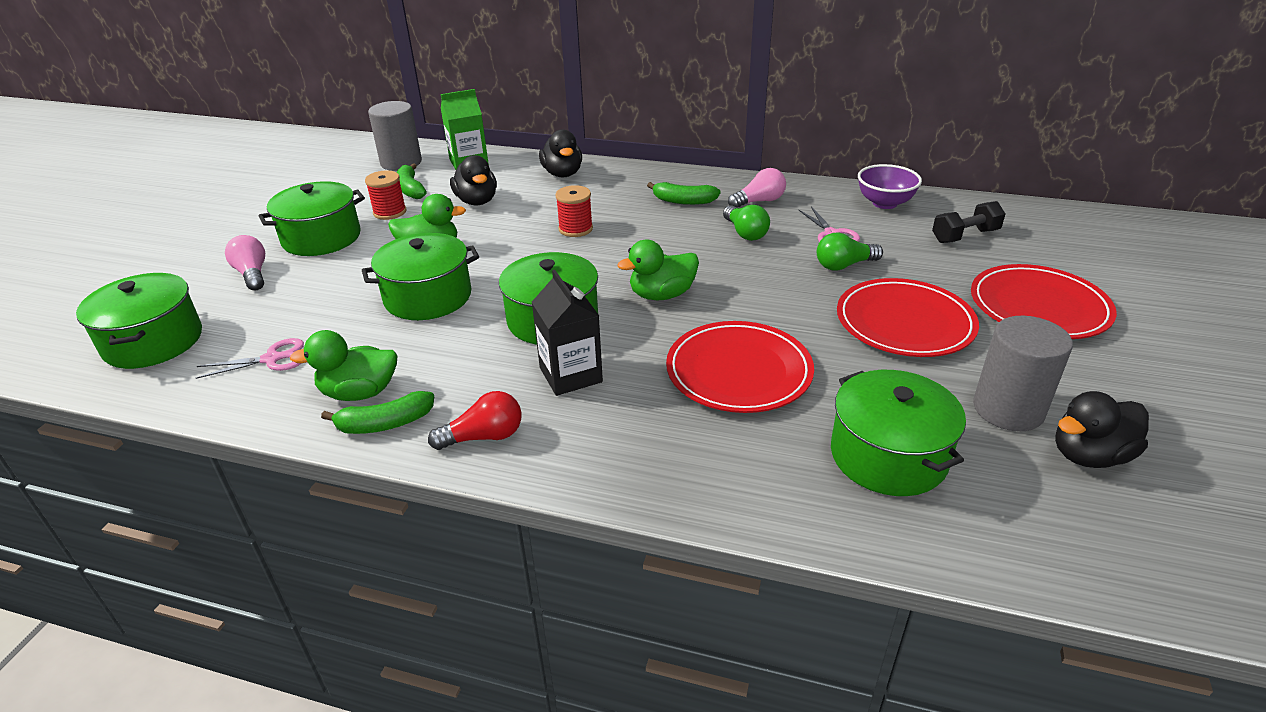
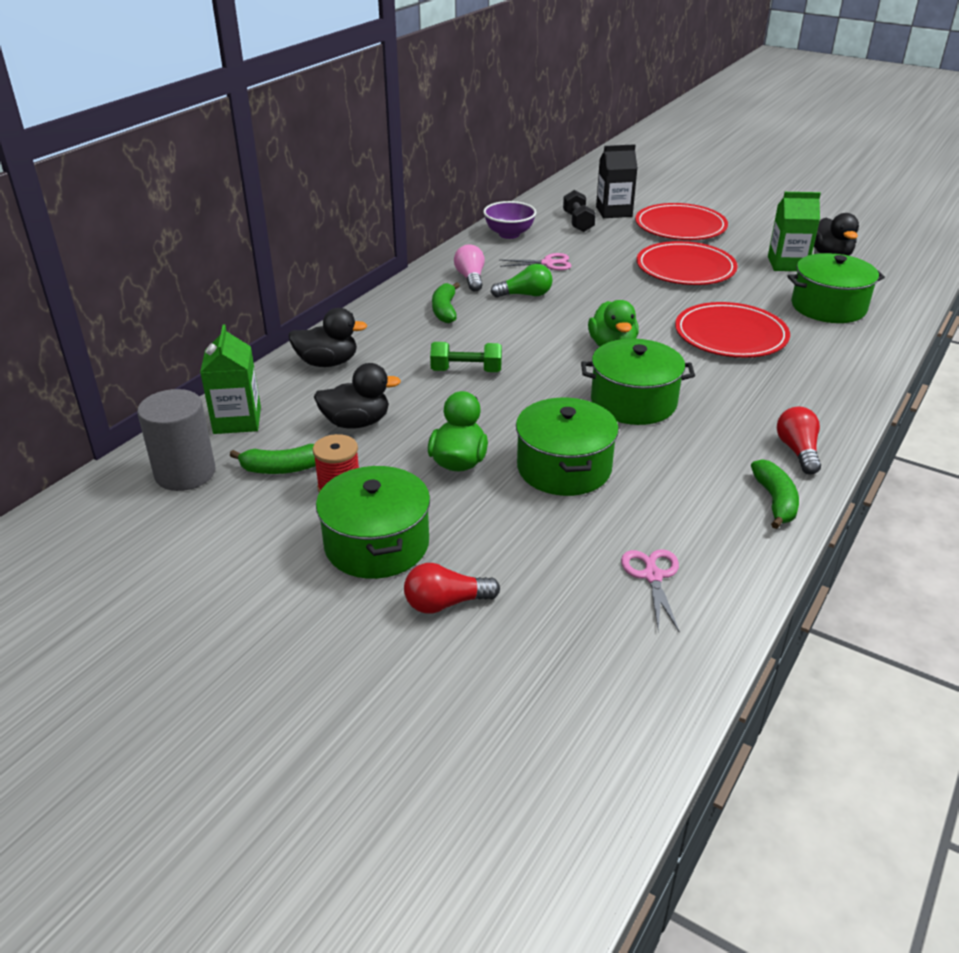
camera: 75 degrees left, 0 degrees up
green pot [76,273,202,369] -> none
pink light bulb [225,235,265,291] -> red light bulb [404,563,500,614]
green duck [290,330,397,401] -> none
black carton [532,270,603,396] -> black carton moved to [596,144,638,218]
red spool [555,185,593,237] -> green dumbbell [430,342,502,372]
green banana [647,182,721,205] -> green banana turned 150 degrees clockwise [432,282,460,323]
green light bulb [817,233,883,271] -> none
grey cylinder [973,316,1073,431] -> green carton [768,192,821,271]

